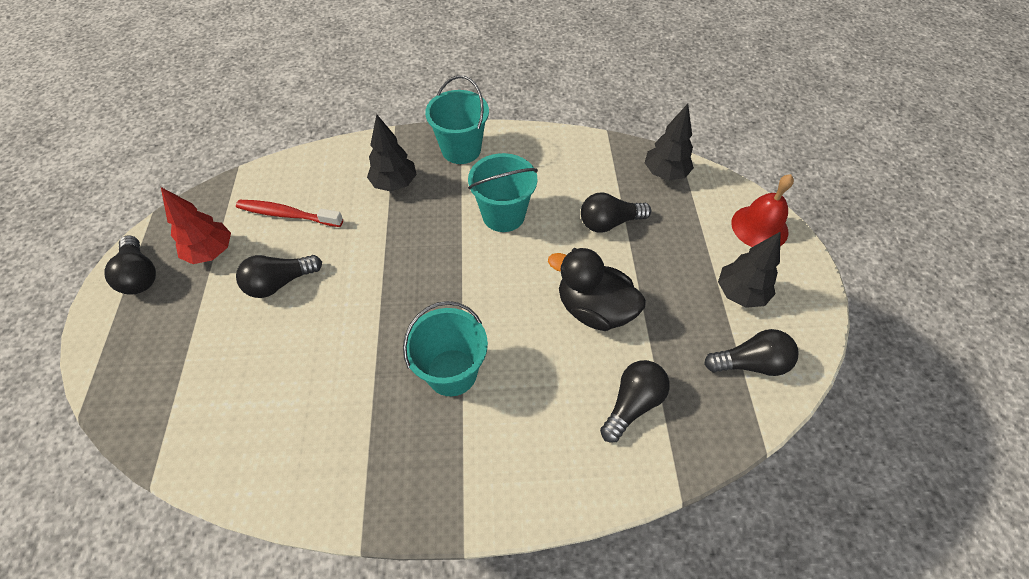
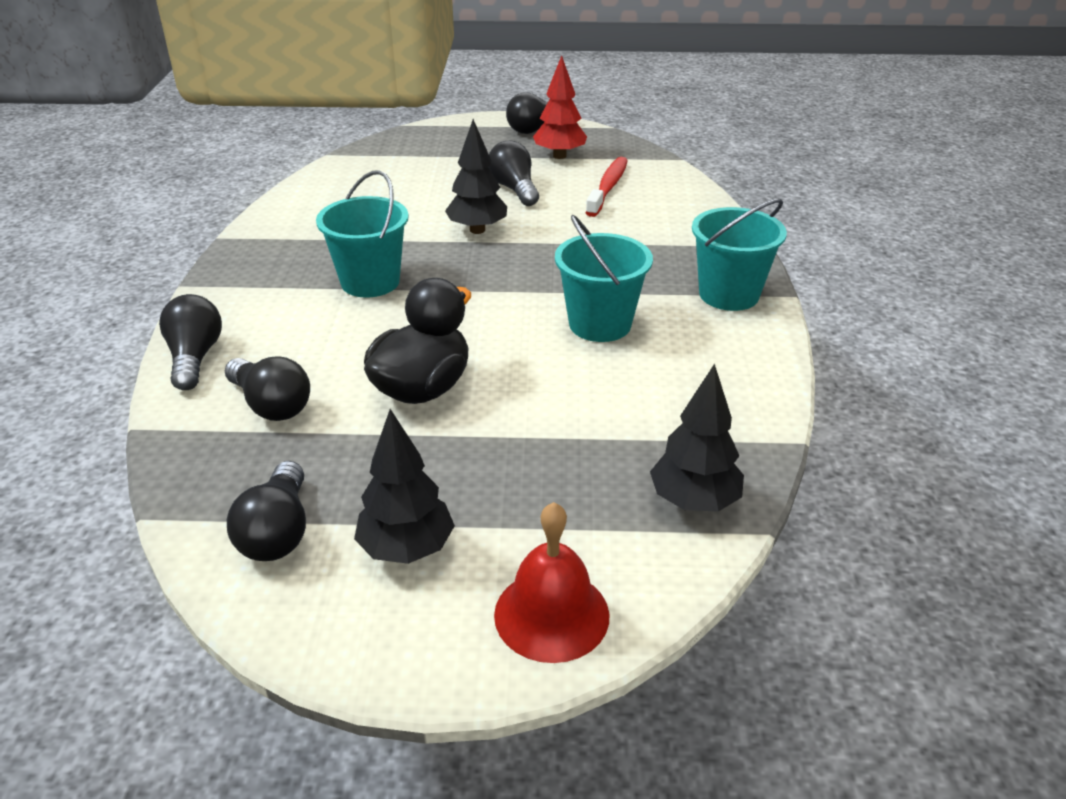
camera: 95 degrees right, 20 degrees down
black tree [367,114,417,192] -> black tree moved to [445,119,507,234]
black light bulb [581,192,651,233] -> black light bulb moved to [159,294,222,390]

